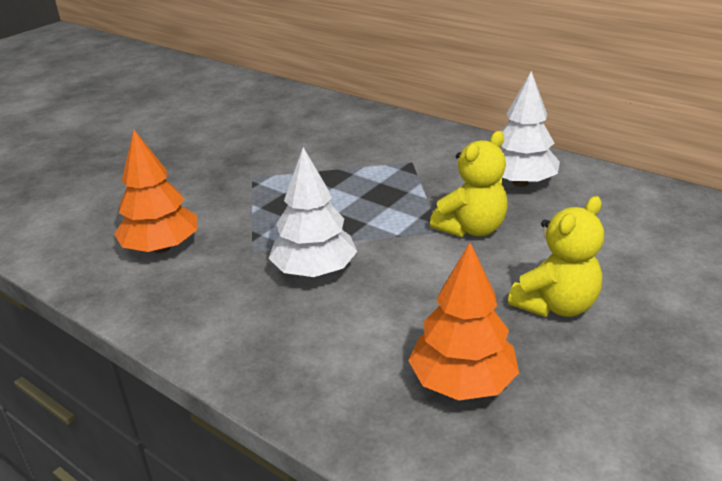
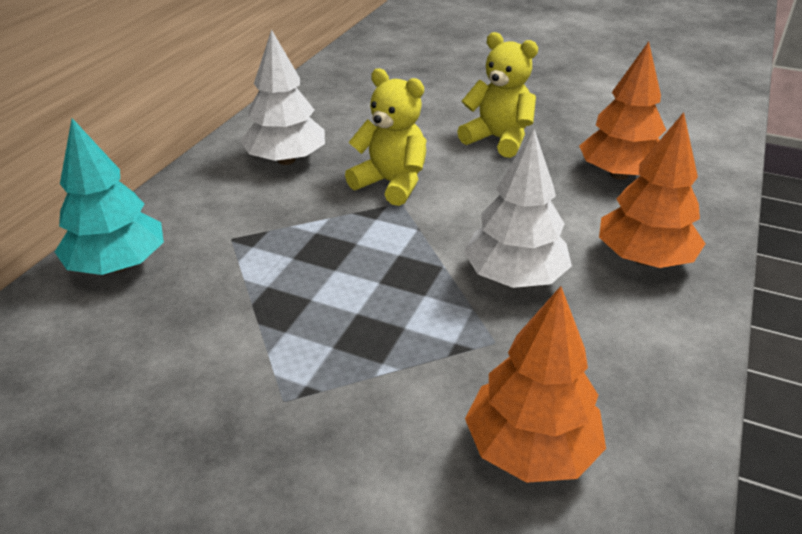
camera: 105 degrees left, 5 degrees up
none -> turquoise tree [55,118,164,275]
none -> orange tree [599,112,705,268]

